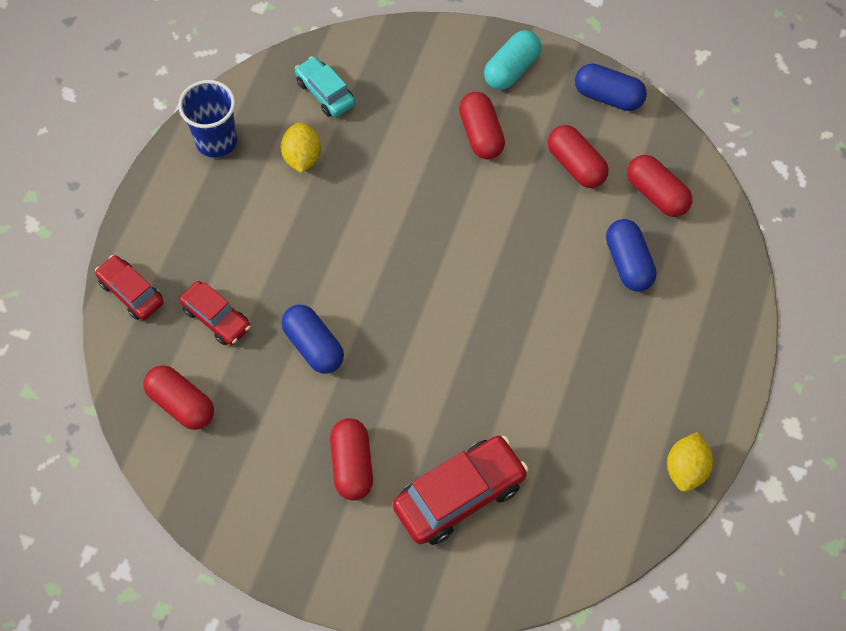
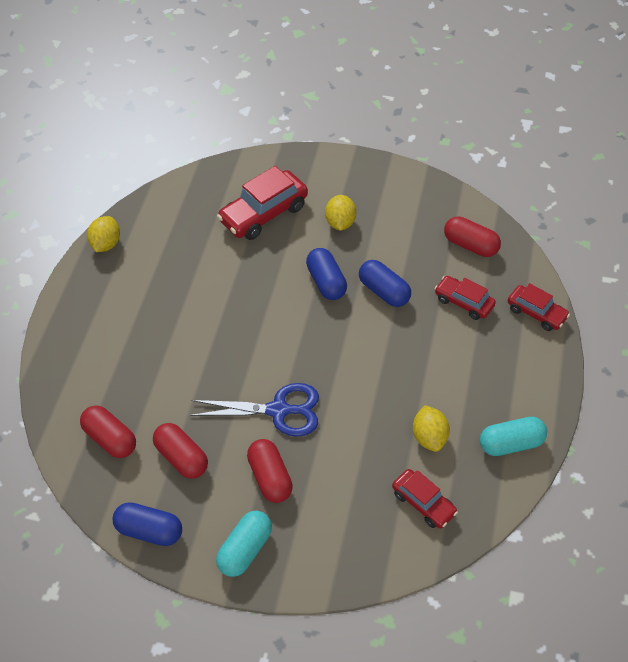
camera: 175 degrees right, 10 degrees down
blue cup [178,80,237,158] -> turquoise capsule [480,417,547,456]
turquoise car [295,56,355,117] -> red car [392,469,458,528]
red capsule [330,418,373,501] -> yellow lemon [325,195,356,231]
blue capsule [606,219,656,291] -> blue capsule moved to [306,248,347,300]
none -> blue scissors [190,383,319,437]

